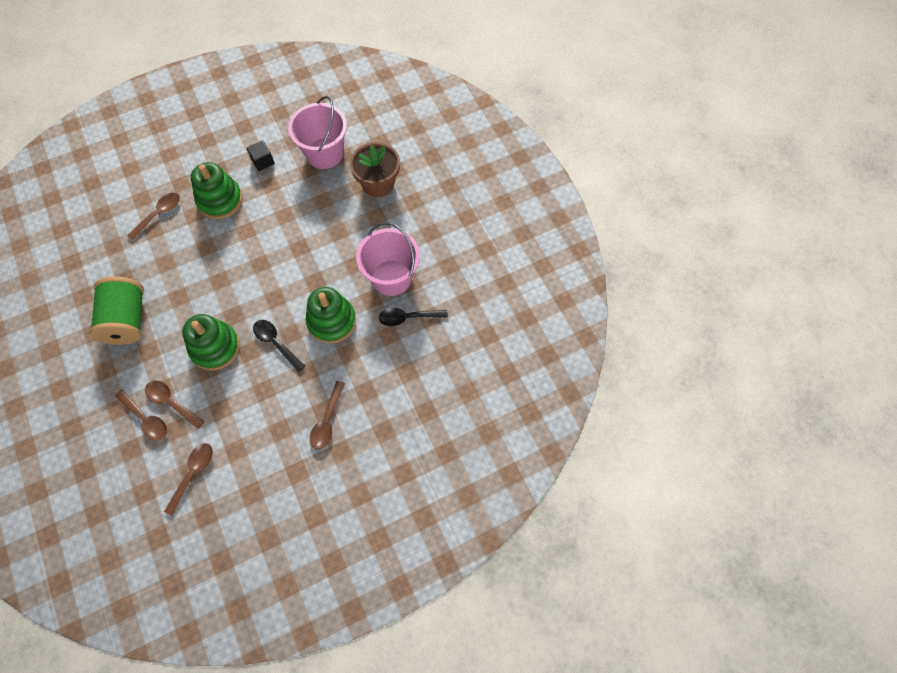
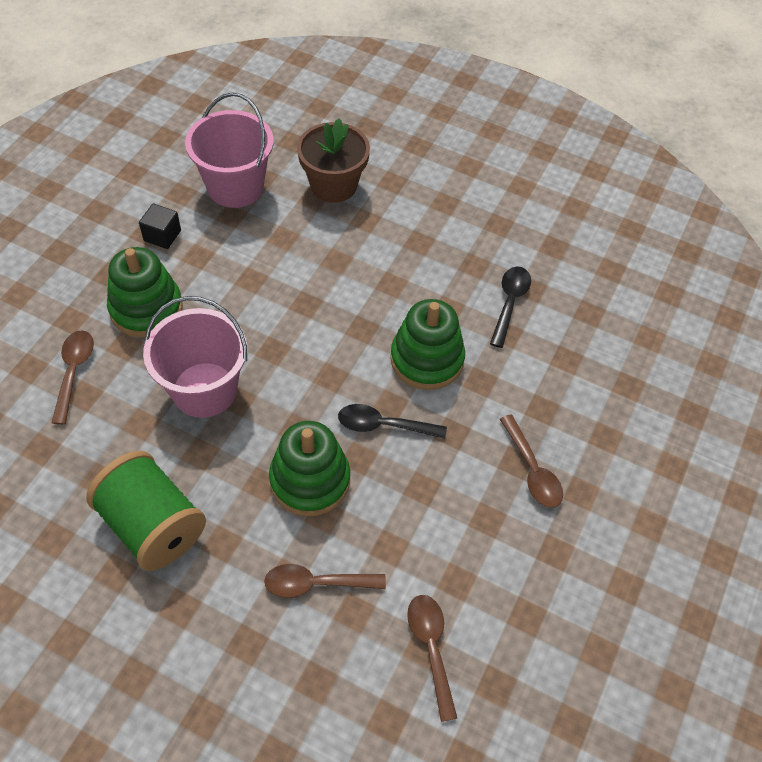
camera: 40 degrees left, 10 degrees down
brown spoon [115,390,167,441] -> none
pink bucket [356,222,420,296] -> pink bucket moved to [143,296,247,418]
black spoon [379,308,448,326] -> black spoon turned 150 degrees clockwise [490,267,531,348]

